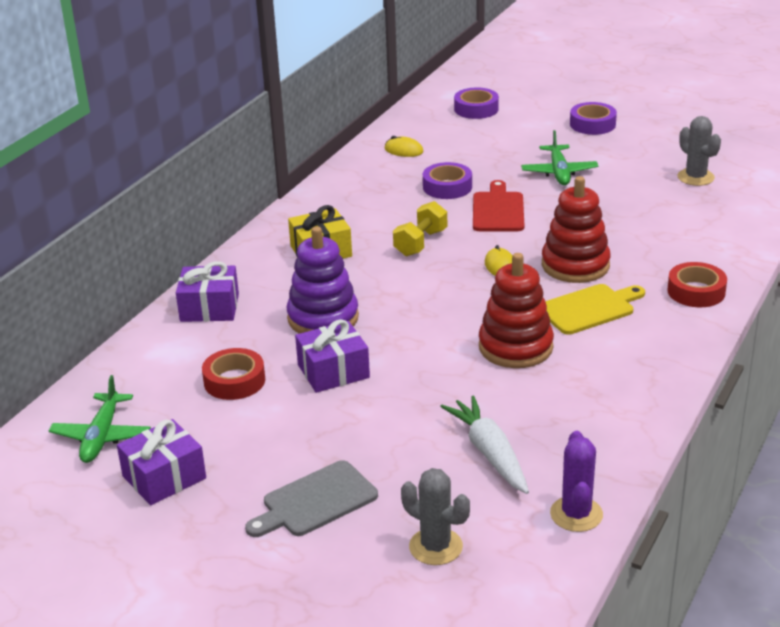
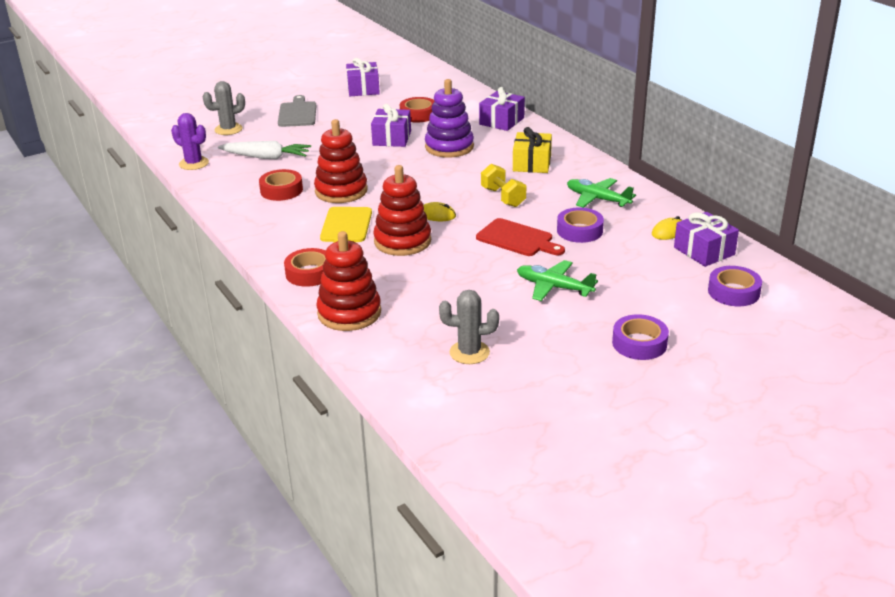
camera: 120 degrees right, 0 degrees up
green plane [49,375,151,463] -> green plane moved to [567,178,636,208]
none -> red tape [259,169,303,201]
none -> red stacking toy [316,231,381,331]
none -> purple gift [674,212,739,267]

